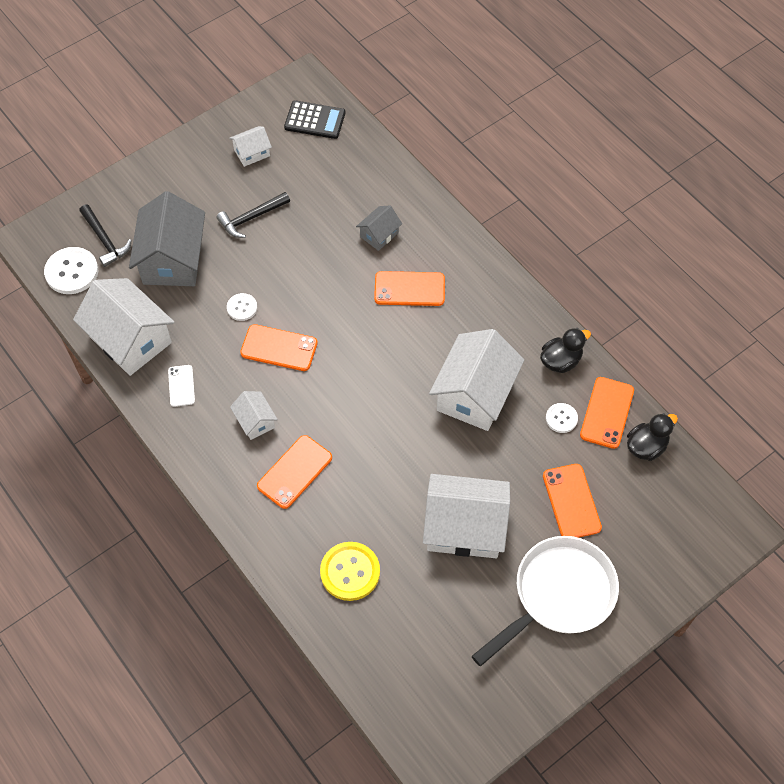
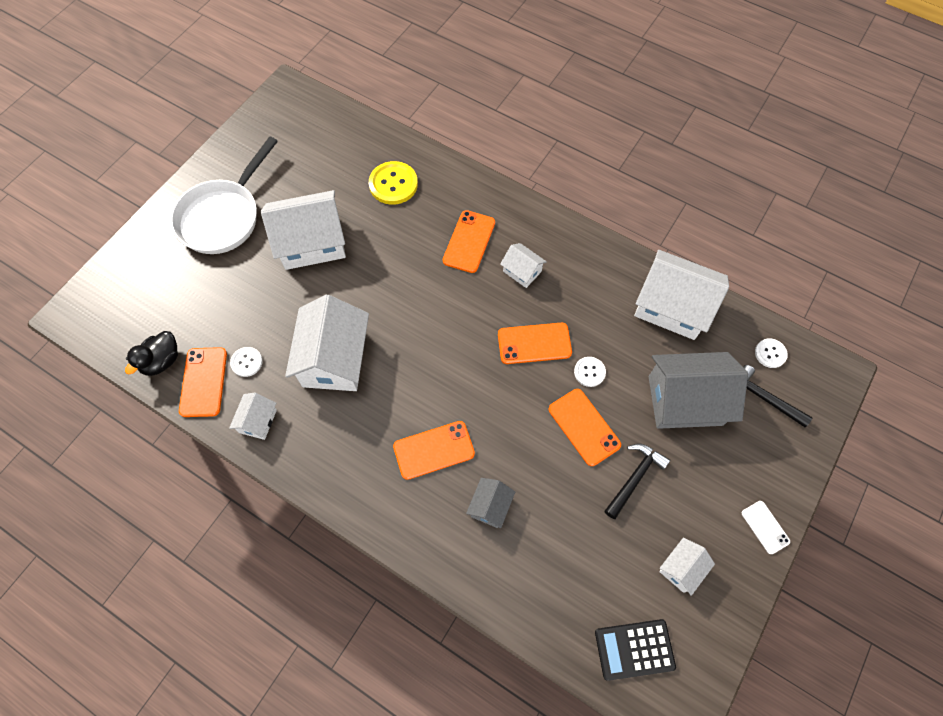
camera: 160 degrees right, 5 degrees up
white button [44,247,98,294] -> white button [755,338,788,368], size x0.57
grey house [129,191,205,286] -> grey house turned 75 degrees counterclockwise [649,352,748,429]
white phone [168,365,195,407] -> white phone moved to [742,501,790,554]
black duck [540,328,591,373] -> white house [229,392,277,440]
orange phone [543,464,602,538] -> orange phone moved to [549,389,621,466]

